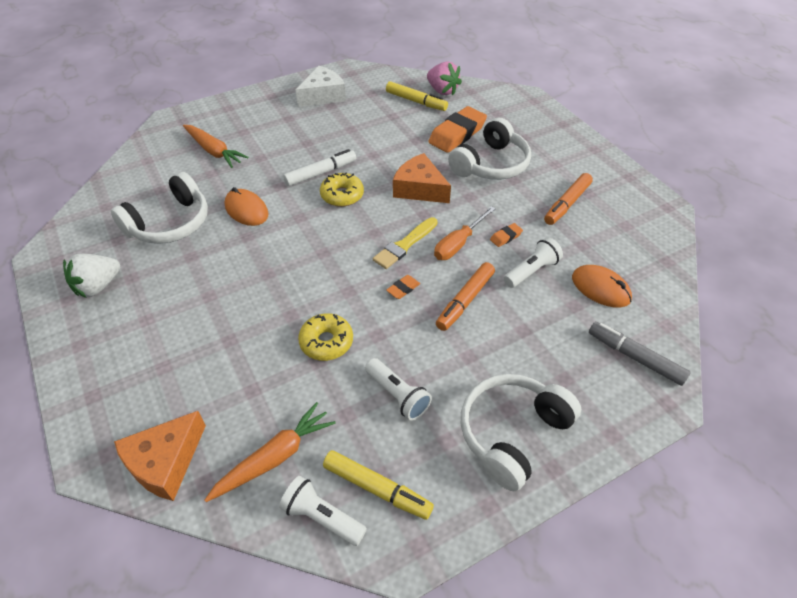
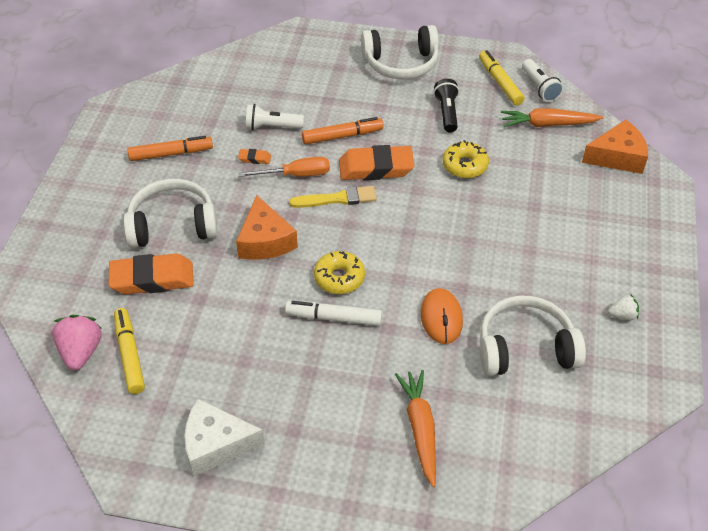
camera: 140 degrees left, 0 degrees up
white strawberry [63,254,120,298] -> white strawberry [608,295,639,320], size x0.56
white flashlight [365,358,432,421] -> black flashlight [434,79,459,133]
orange eraser [386,275,420,299] -> orange eraser [339,145,415,180], size x2.31
orange mouse [572,265,632,308] -> none
grey marker [589,322,691,386] -> none

